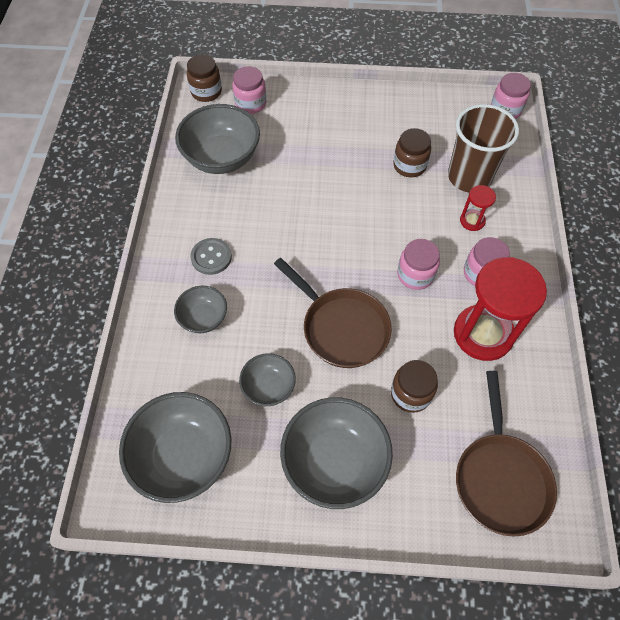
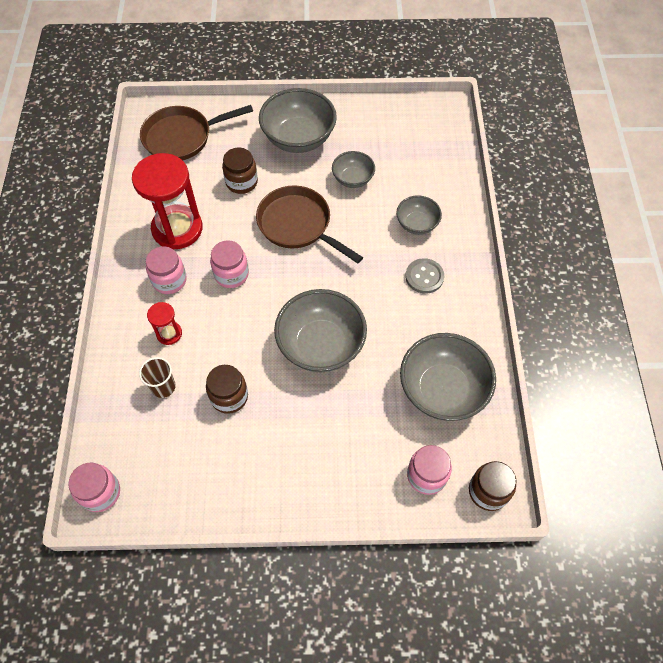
camera: 175 degrees right, 0 degrees up
grey bowl [119,392,232,503] -> grey bowl moved to [274,289,367,372]
brown cup [448,104,519,192] -> brown cup [139,357,176,398], size x0.49
brown pan [456,371,557,537] -> brown pan turned 105 degrees counterclockwise [140,105,253,160]

